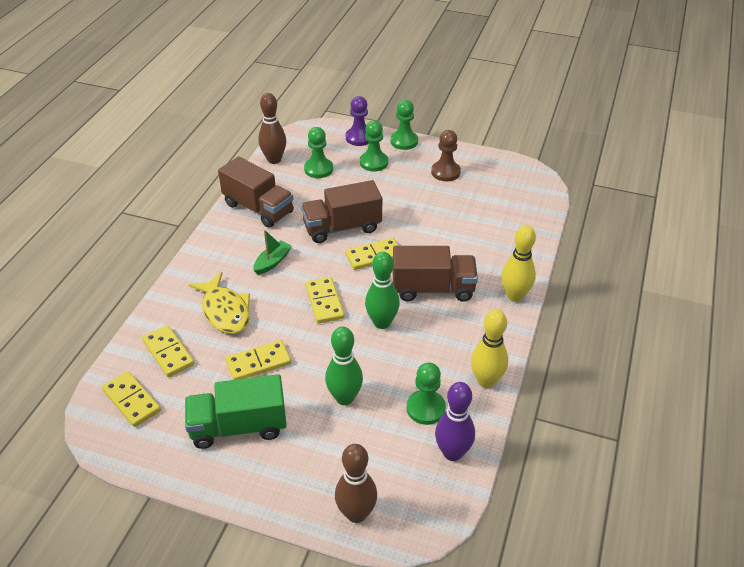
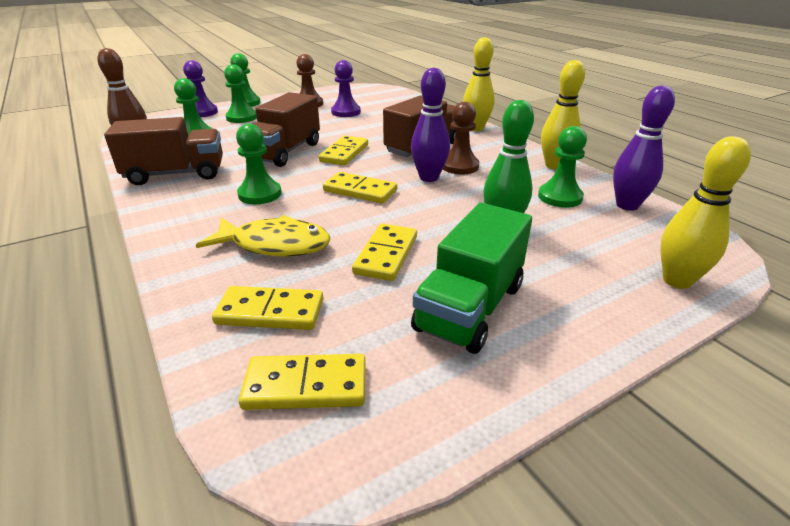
camera: 50 degrees left, 10 degrees down
green boat [253,230,292,275] -> green pawn [236,124,282,204]
brown bowling pin [335,444,377,523] -> yellow bowling pin [660,136,751,289]
green bowling pin [365,252,400,329] -> purple bowling pin [411,68,450,182]
none -> purple pawn [331,60,361,117]
none -> brown pawn [443,102,479,174]

